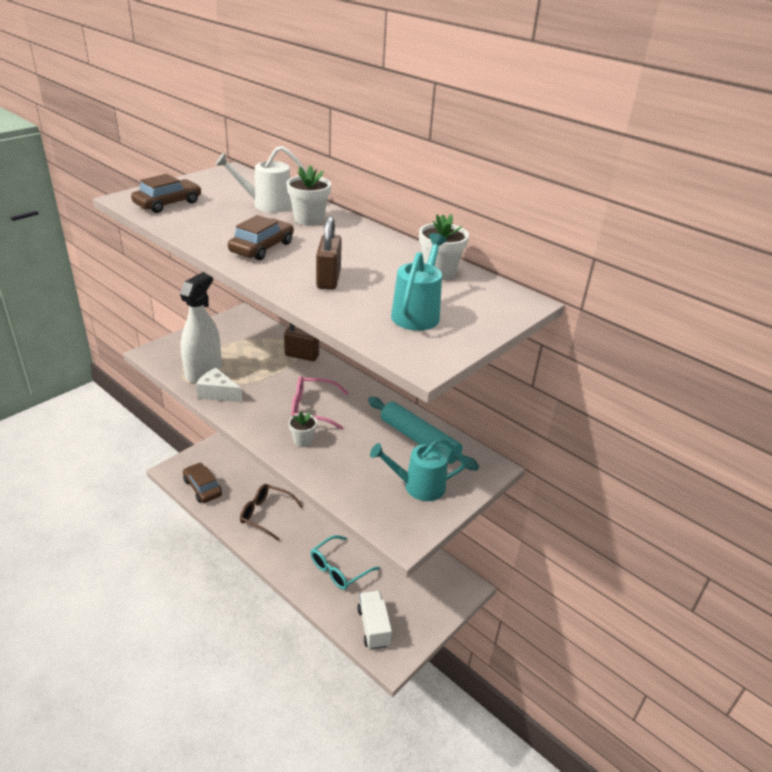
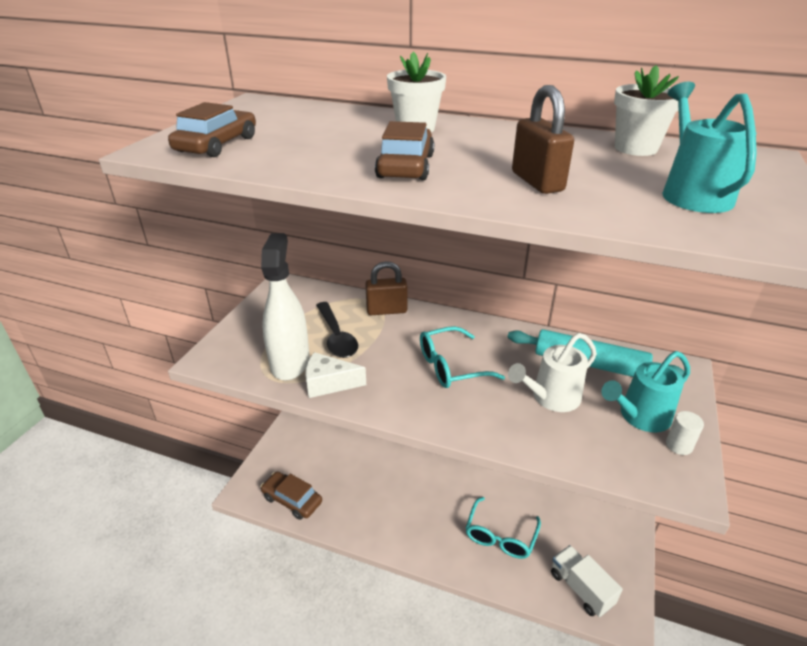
camera: 20 degrees left, 0 degrees up
white watering can [215,146,307,212] -> white watering can moved to [508,333,597,412]
brown glasses [240,484,303,541] -> none
white flower pot [289,412,317,447] -> none
pink glasses [291,376,349,430] -> turquoise glasses [420,326,505,388]
none -> black spoon [316,302,358,358]
none -> white cylinder [666,411,704,455]

